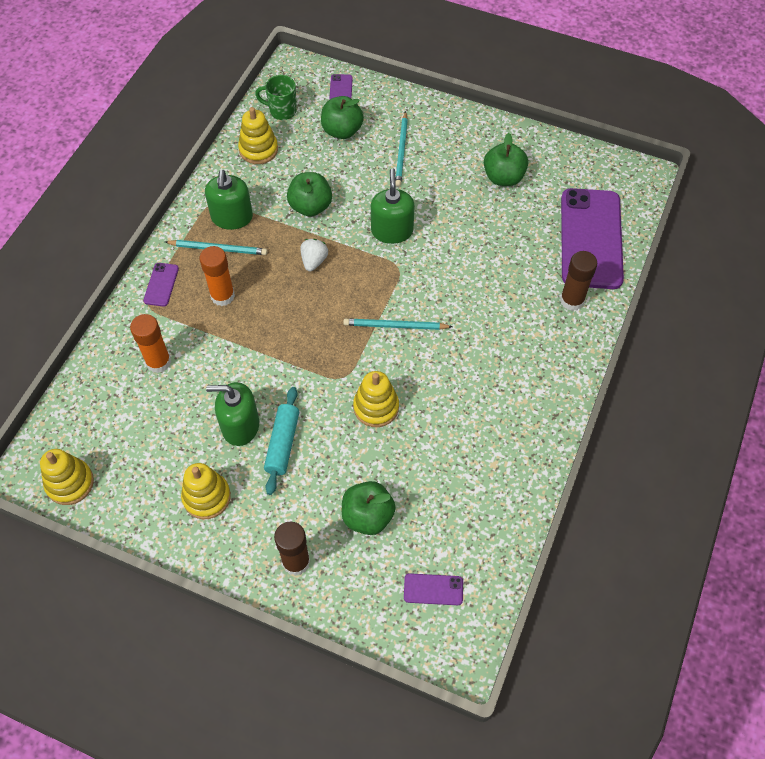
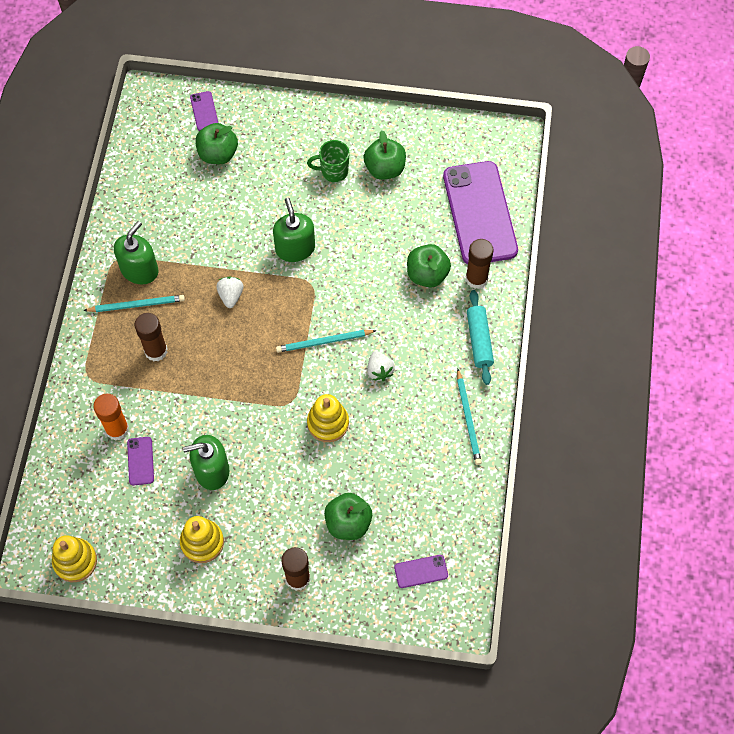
camera: 15 degrees left, 5 degrees up
purple phone [143,263,179,307] -> purple phone moved to [127,437,154,485]
orange glue stick [200,246,235,306] -> brown glue stick [134,313,168,361]
green soap dispenser [205,170,253,230] -> green soap dispenser turned 135 degrees counterclockwise [114,221,159,284]
yellow stacking toy [238,107,278,164] -> none
green mug [255,75,297,120] -> green mug moved to [307,140,350,182]
turquoise rolling pin [264,387,299,495] -> turquoise rolling pin moved to [467,290,494,385]
green apple [287,172,332,217] -> green apple moved to [407,244,451,288]
turquoise pencil [395,111,408,187] -> turquoise pencil moved to [457,369,482,465]
none -> white strawberry [367,351,395,381]

